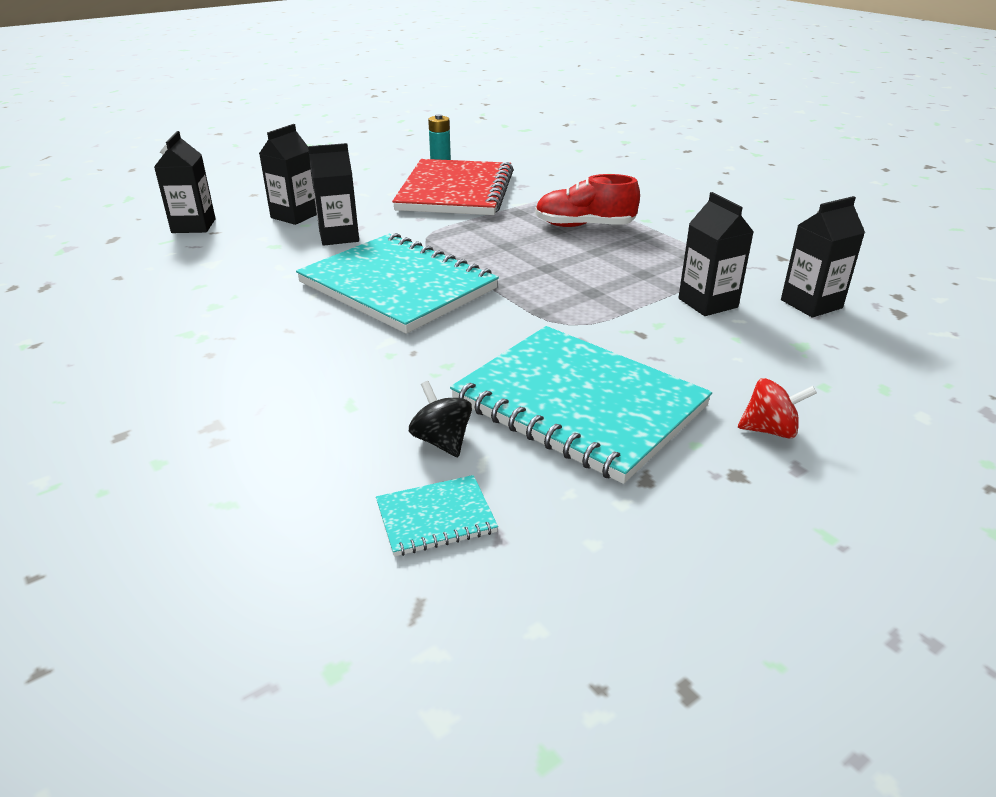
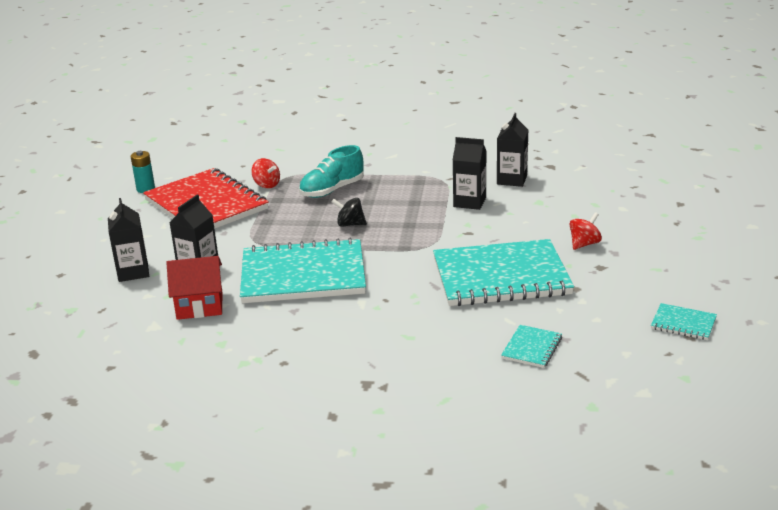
camera: 45 degrees left, 5 degrees down
black carton [154,131,216,233] -> none
black spinning top [409,381,472,457] -> black spinning top moved to [331,198,367,227]
red shoe [535,174,640,227] -> turquoise shoe [299,145,364,198]
none -> red house [167,256,222,320]
none -> red spinning top [251,158,280,188]
none -> turquoise notebook [651,303,717,340]

